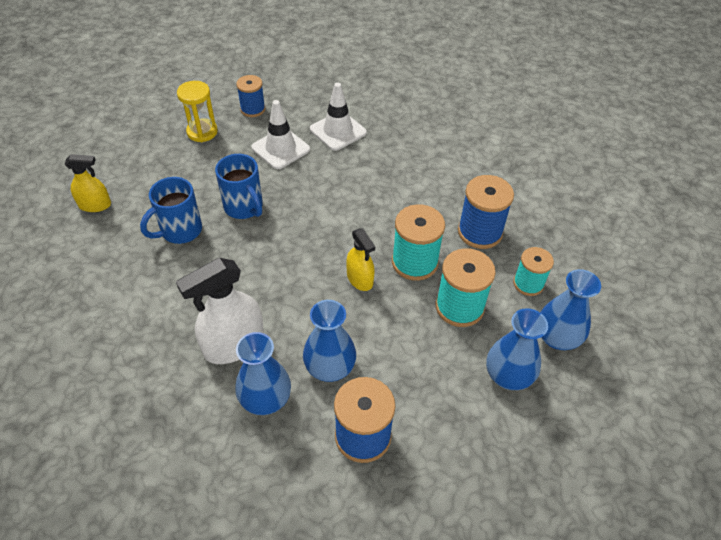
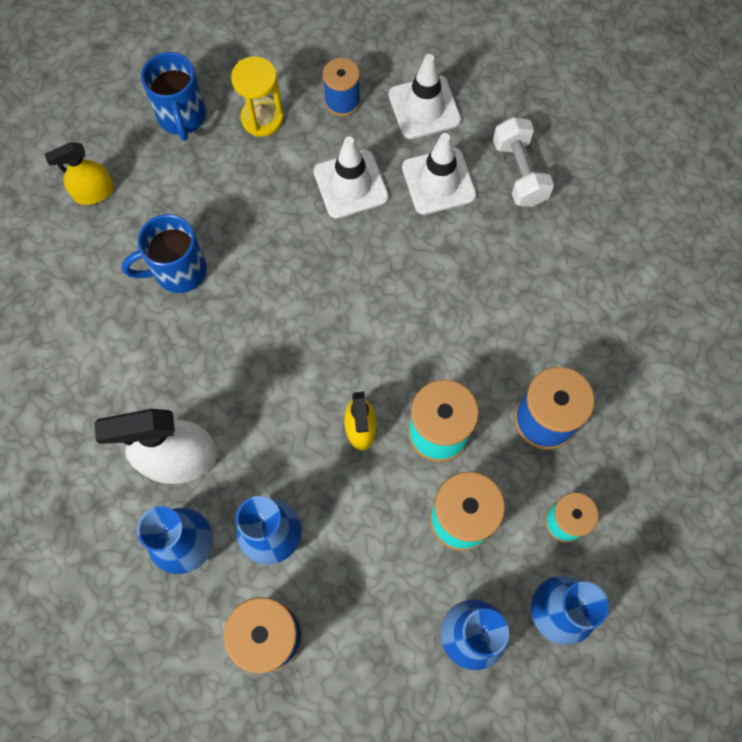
camera: 25 degrees right, 20 degrees up
yellow spray bottle [65,154,111,212] -> yellow spray bottle turned 135 degrees clockwise [44,142,114,205]
blue mug [215,154,263,219] -> blue mug moved to [141,52,206,141]
none -> white traffic cone [389,54,461,139]
none -> white dumbbell [493,117,554,207]

